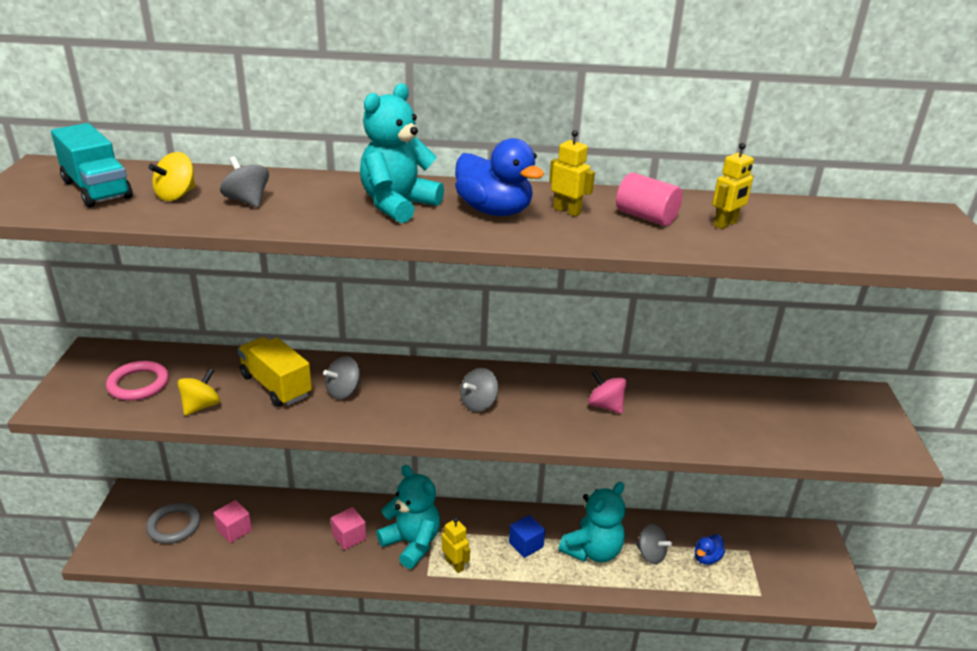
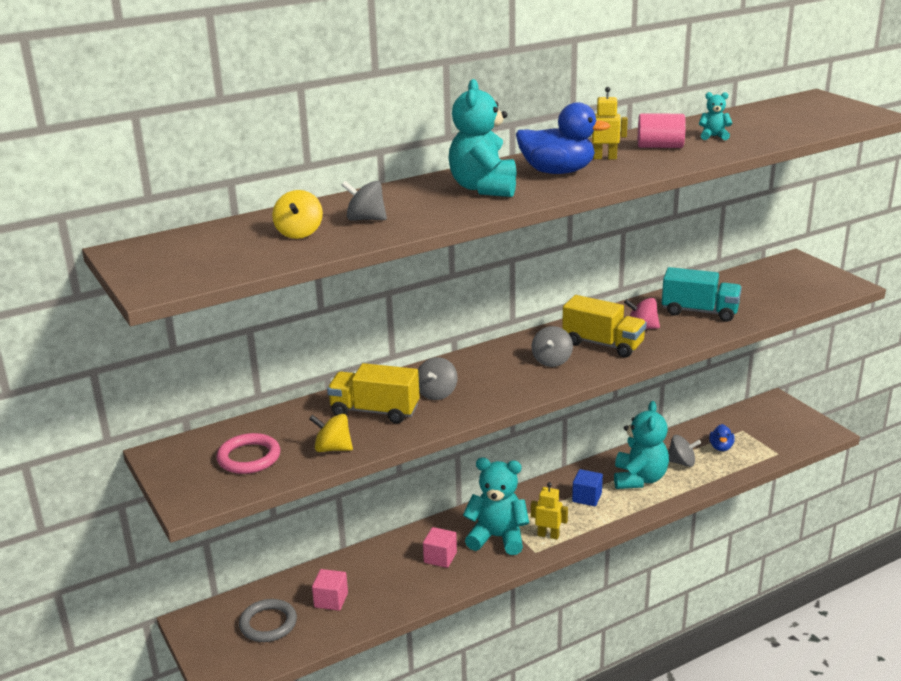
camera: 30 degrees left, 5 degrees down
turquoise truck [51,123,133,208] -> turquoise truck moved to [662,267,742,322]
yellow spinning top [177,368,220,416] -> yellow spinning top turned 75 degrees counterclockwise [309,414,353,452]
yellow robot [712,143,754,229] -> turquoise teddy bear [699,92,732,140]
none -> yellow truck [562,295,647,358]

